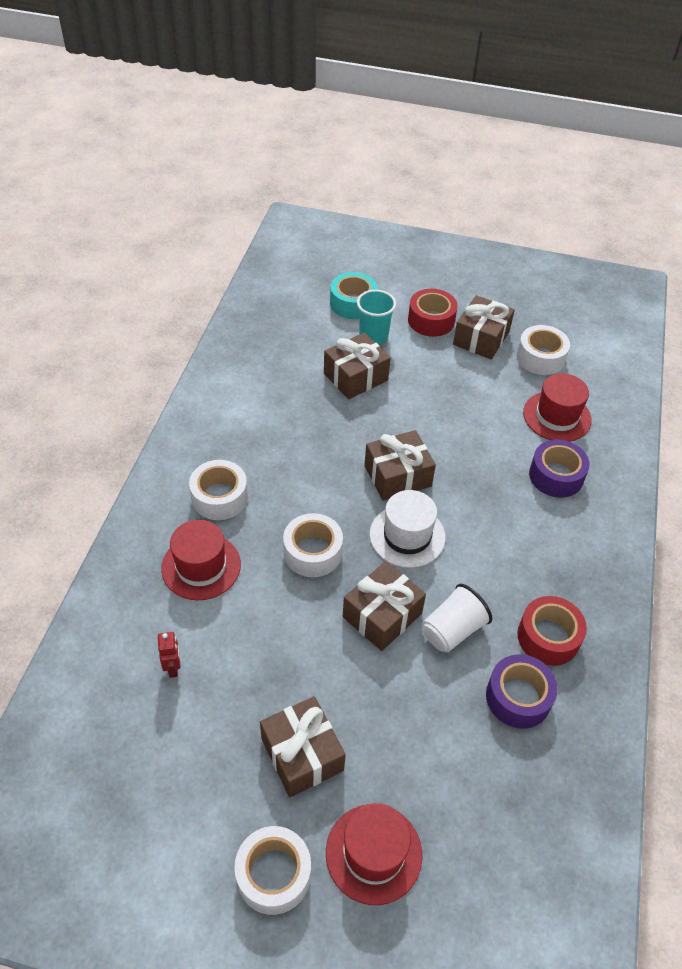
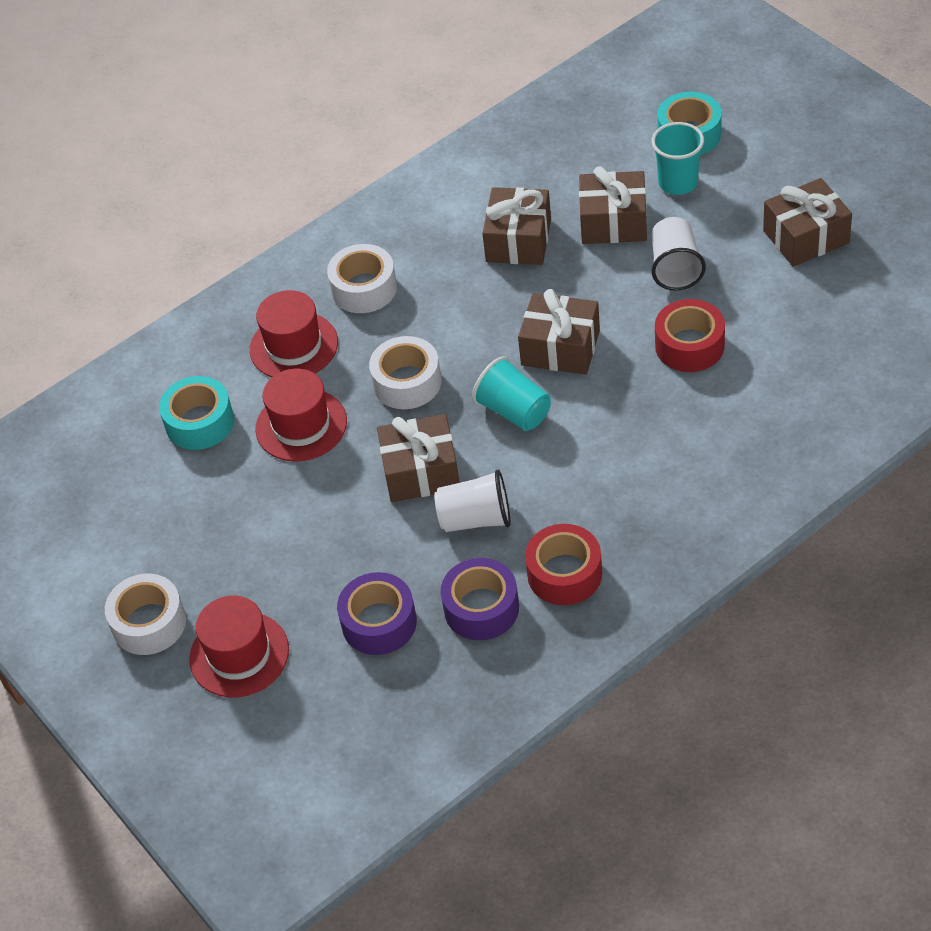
camera: 45 degrees right, 0 degrees up
red robot [158,632,180,678] -> turquoise tape [159,376,234,450]
brown gift [260,696,346,797] -> brown gift moved to [482,187,551,265]
white hat [370,490,446,568] -> turquoise cup [472,356,551,431]
red tape [408,289,458,337] -> red tape moved to [655,299,725,372]
white tape [517,325,570,375] -> none
red hat [523,373,592,442] -> red hat moved to [255,368,347,462]
purple tape [529,439,590,498] -> purple tape moved to [337,572,417,655]
none -> white cup [651,217,706,291]

